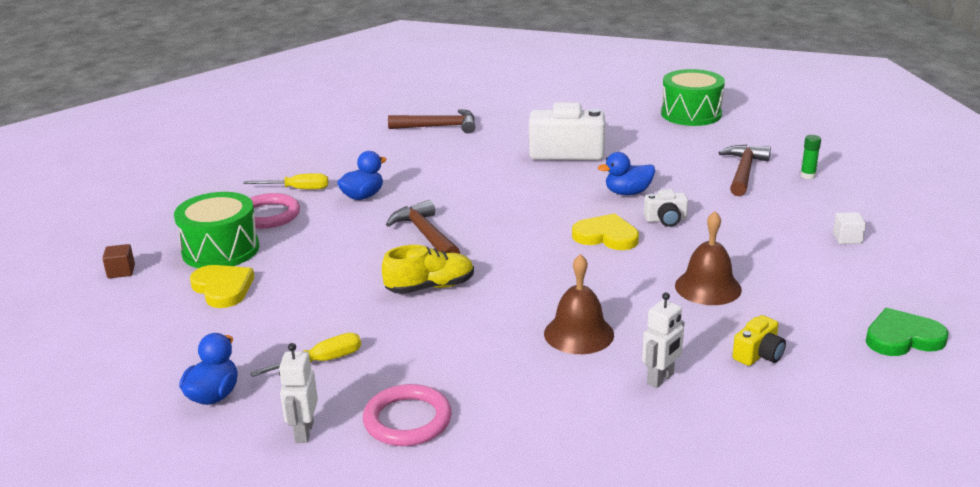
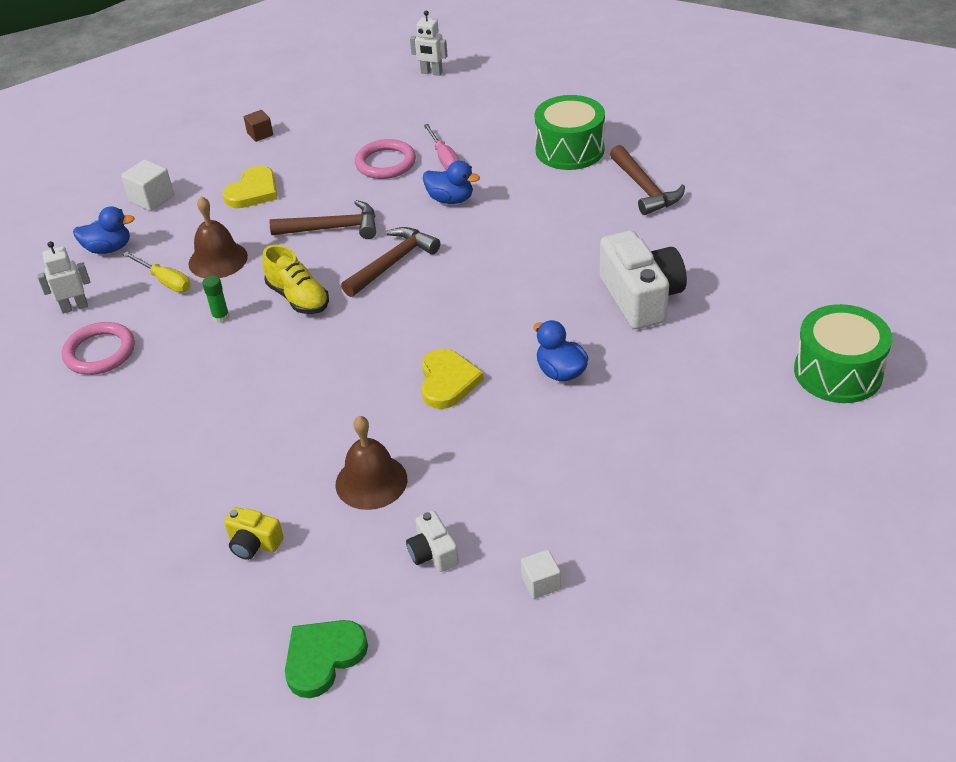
camera: 70 degrees right, 15 degrees up
green drum [174,192,259,268] -> green drum moved to [535,95,605,170]
yellow screwdriver [243,173,328,189] -> pink screwdriver [424,124,459,170]
brown bell [544,254,614,354] -> brown bell moved to [189,196,248,278]
white robot [642,292,685,388] -> white robot moved to [410,11,448,76]
white camera [644,189,688,227] -> white camera moved to [406,511,459,572]
brown hammer [718,145,771,196] -> brown hammer moved to [270,200,376,239]
green glue stick [800,135,821,179] -> green glue stick moved to [202,275,230,323]
green heart [865,308,948,356] -> green heart turned 105 degrees counterclockwise [285,620,368,698]
none -> white cube [121,159,174,211]

